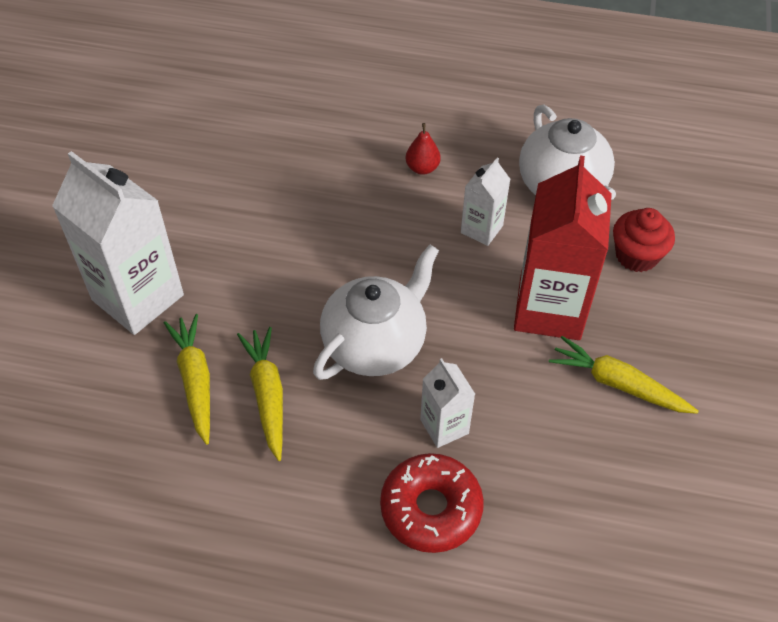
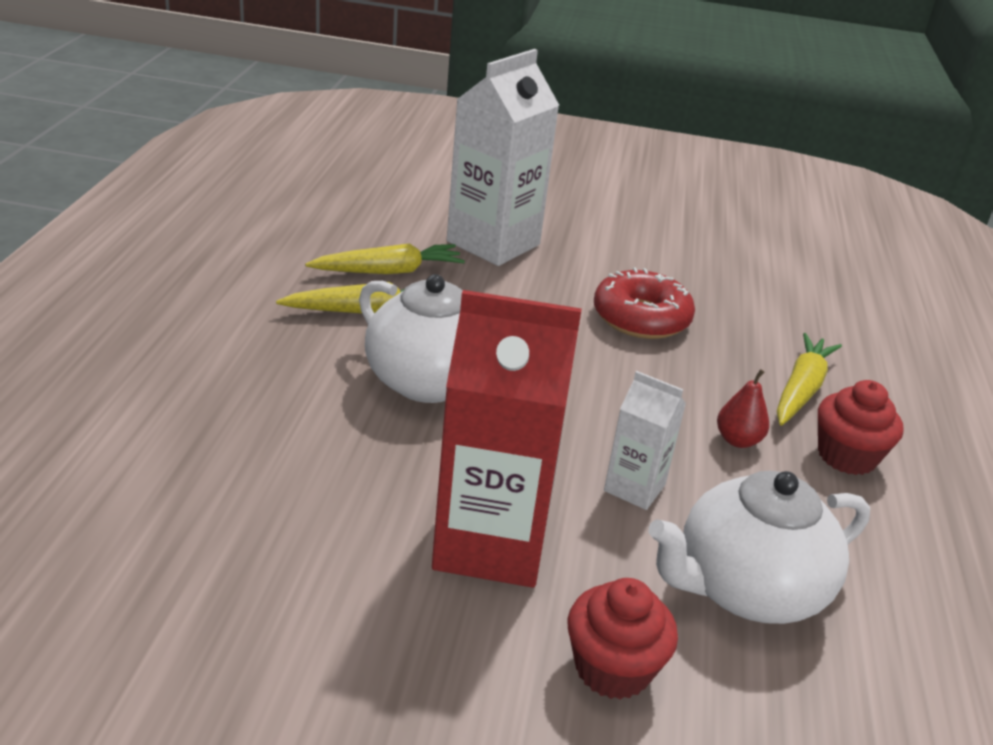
camera: 85 degrees right, 20 degrees down
red donut [380,453,484,553] -> red donut moved to [594,268,695,339]
white carton [420,358,475,448] -> none
yellow carrot [549,336,699,414] -> yellow carrot moved to [777,333,842,426]
none -> red cupcake [818,380,904,475]

